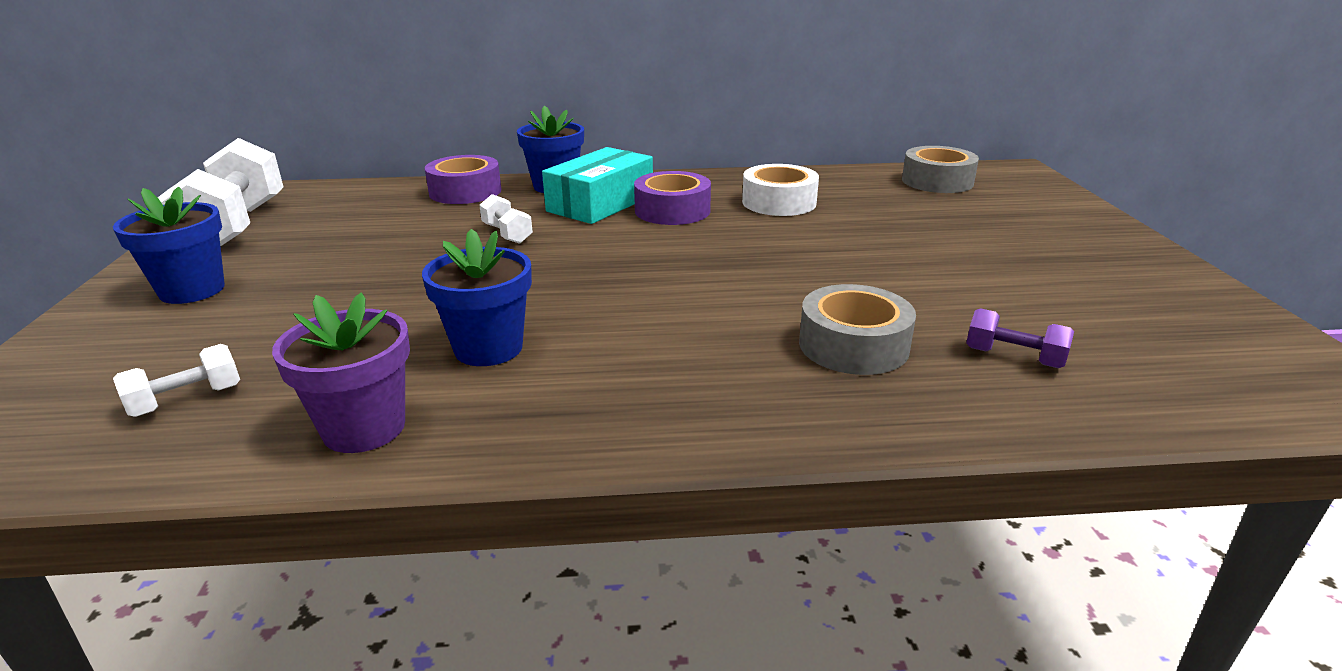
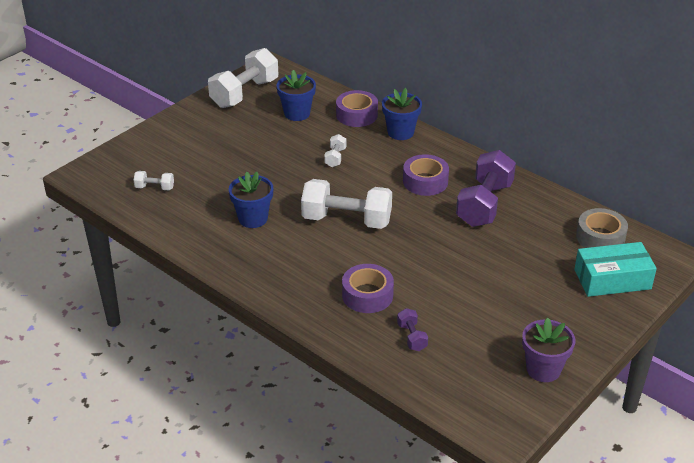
camera: 45 degrees right, 10 degrees up
blue flower pot [113,187,225,304] -> blue flower pot moved to [277,70,316,121]
purple flower pot [272,292,410,453] -> purple flower pot moved to [522,317,575,382]
turquoise box [542,147,653,224] -> turquoise box moved to [574,242,657,297]
white tape [742,164,819,216] -> purple dumbbell [456,150,516,227]
grey tape [799,284,916,375] -> purple tape [342,264,394,313]
none -> white dumbbell [301,179,392,229]

